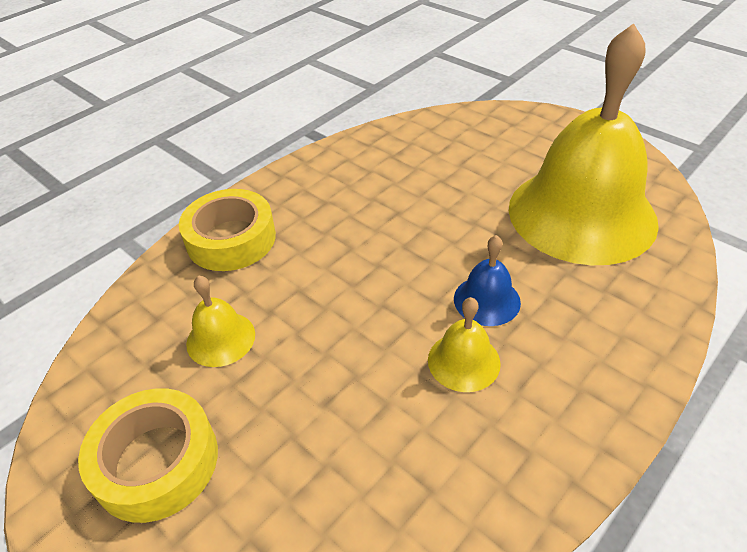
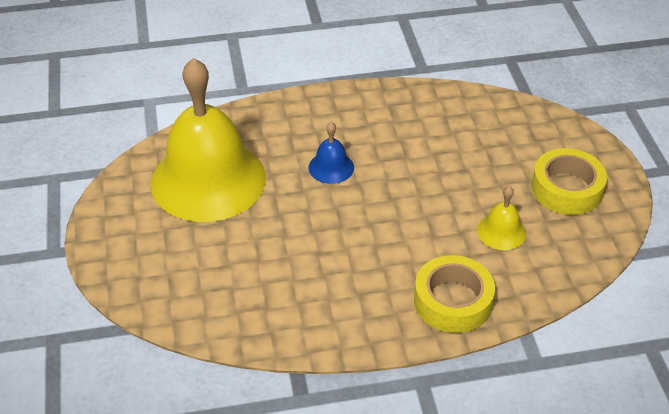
camera: 145 degrees left, 0 degrees up
yellow bell [428,297,501,392] -> none

